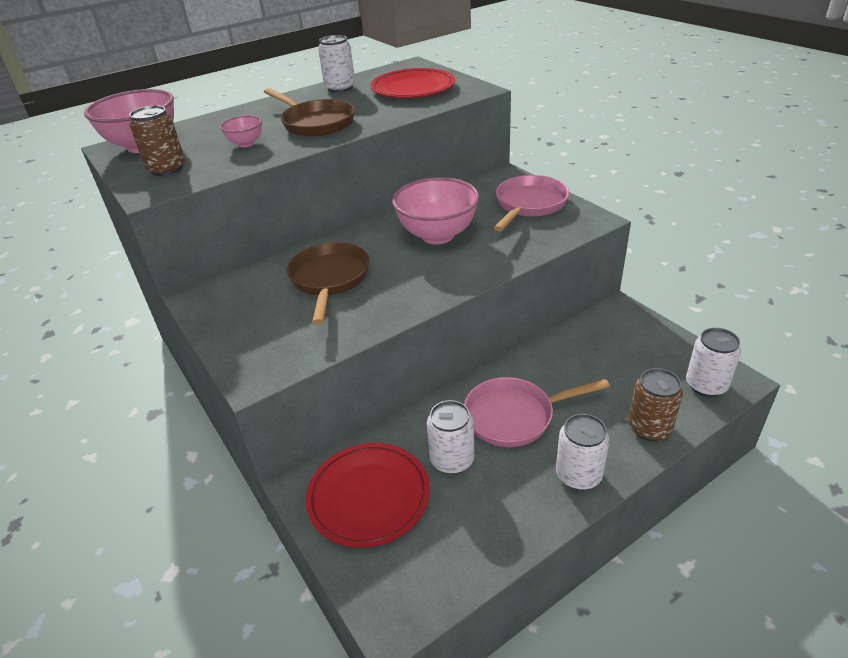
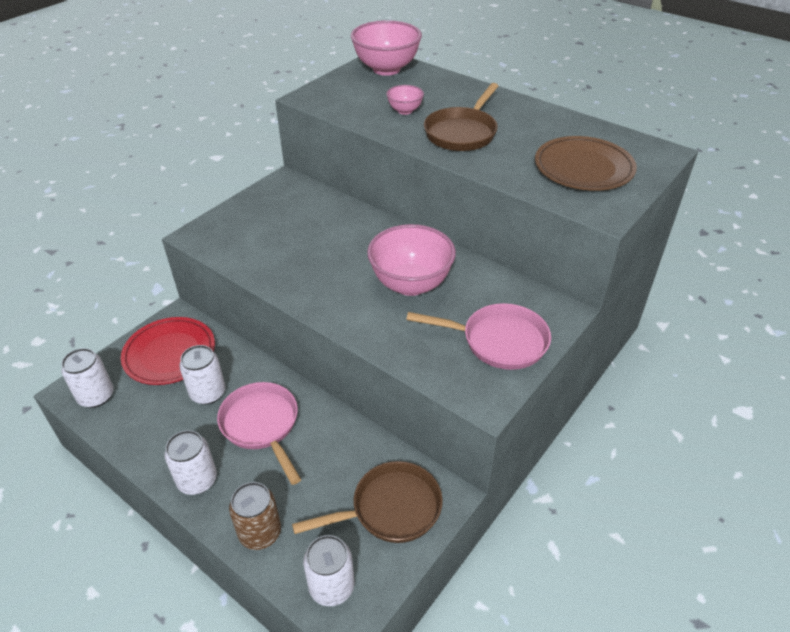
camera: 70 degrees right, 5 degrees up
brown can [129,105,185,176] -> none
brown pan [287,242,370,325] -> brown pan moved to [292,461,443,543]
white can [318,35,355,93] -> white can moved to [61,348,113,408]
red plate [370,68,455,98] -> brown plate [535,136,637,191]

